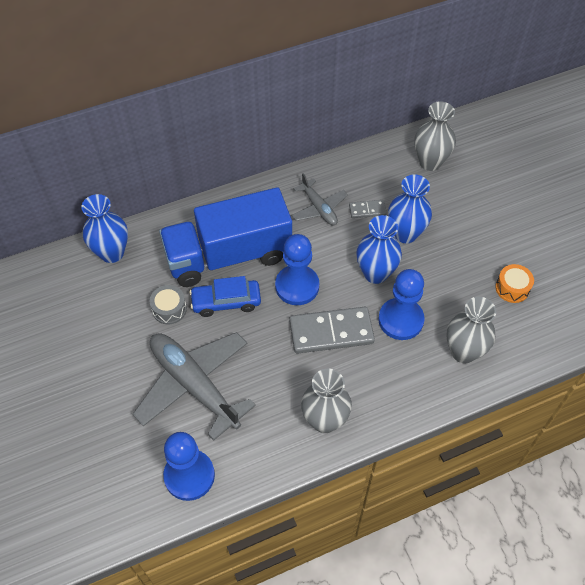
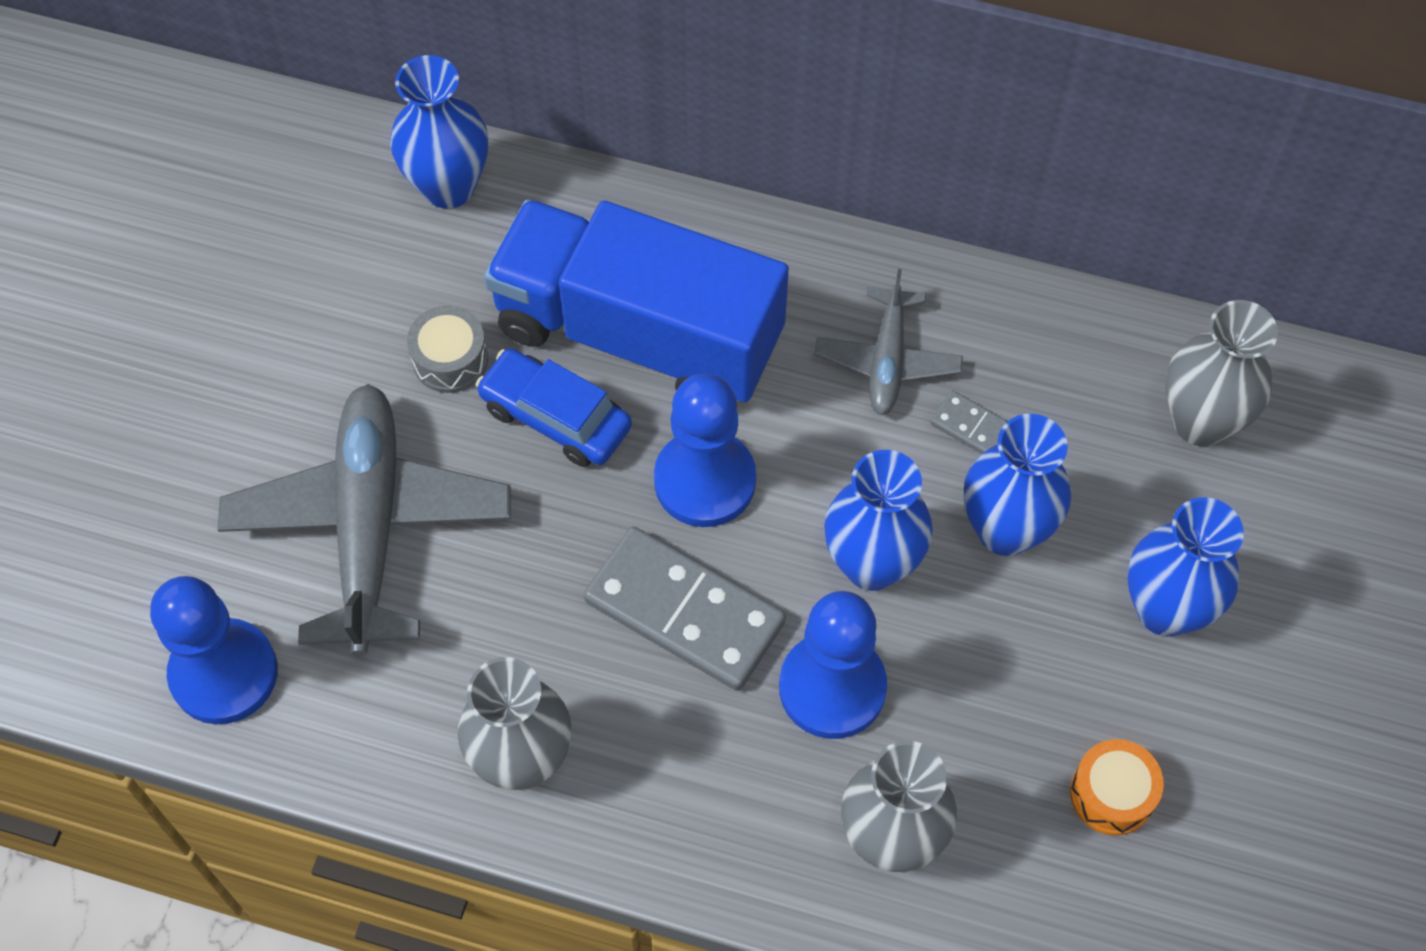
camera: 40 degrees right, 5 degrees up
none -> blue vase [1127,497,1244,636]

